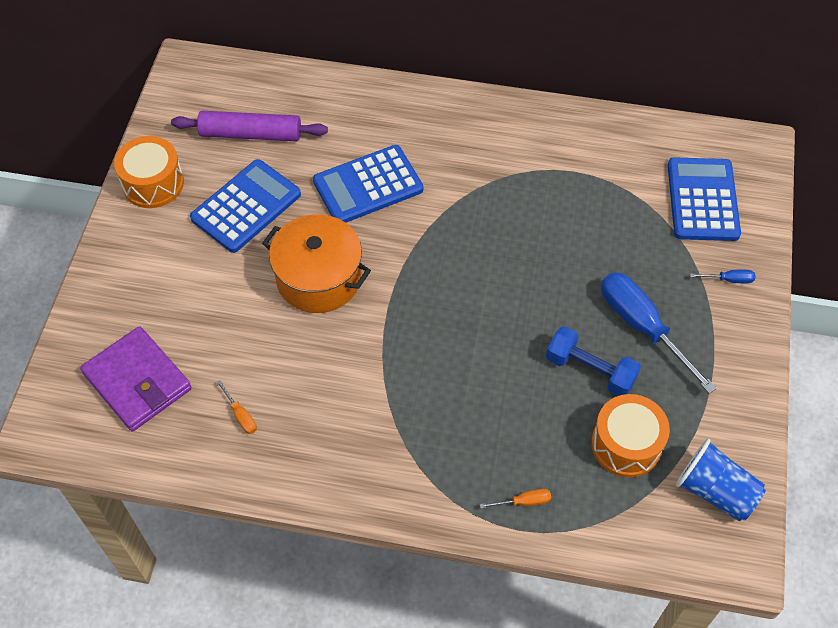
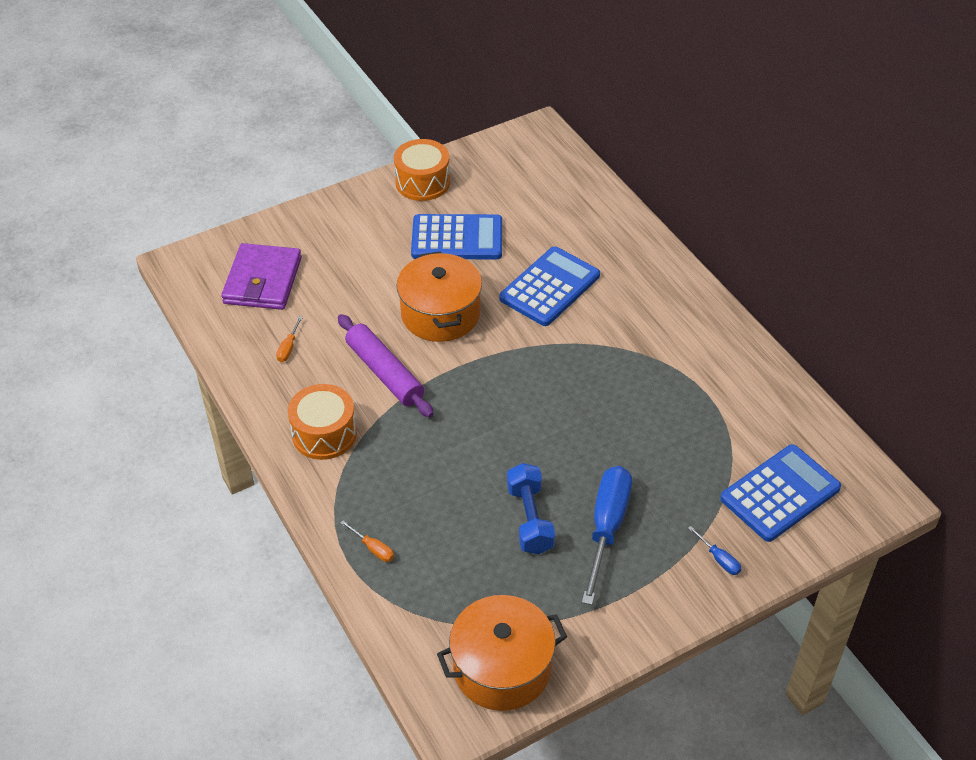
camera: 50 degrees right, 10 degrees down
purple rolling pin [171,111,328,142] -> purple rolling pin moved to [338,314,434,417]
blue calculator [313,145,423,223] -> blue calculator turned 105 degrees clockwise [499,246,600,326]
orange drum [591,394,670,477] -> orange drum moved to [288,384,357,460]
blue cup [675,439,766,521] -> orange pot [437,595,567,711]

